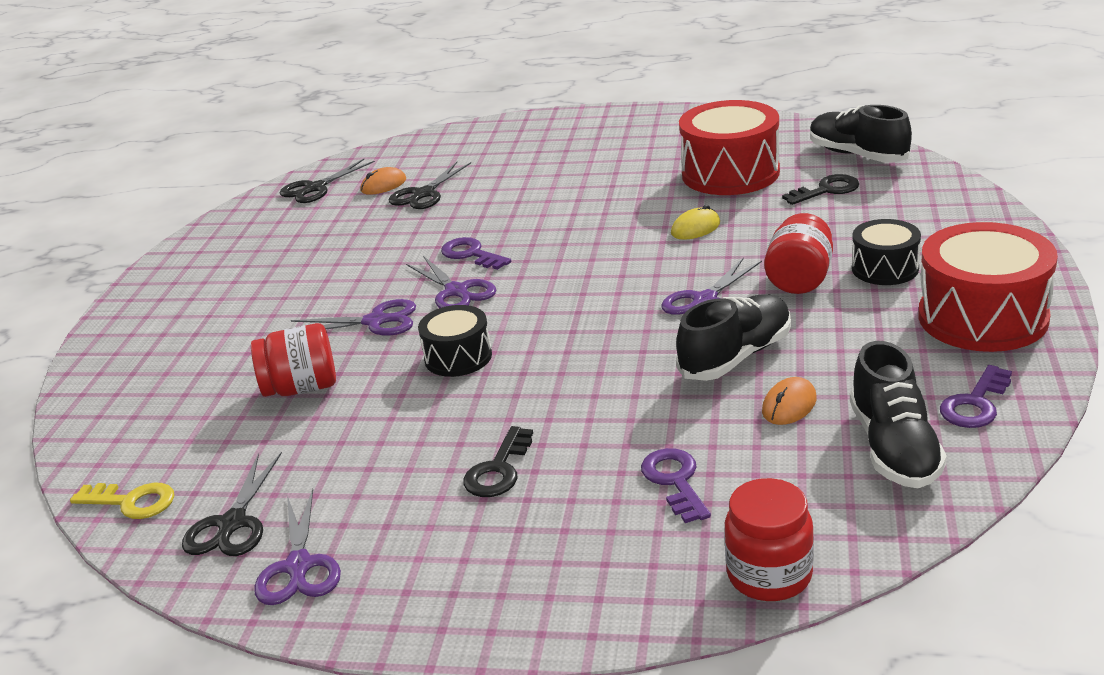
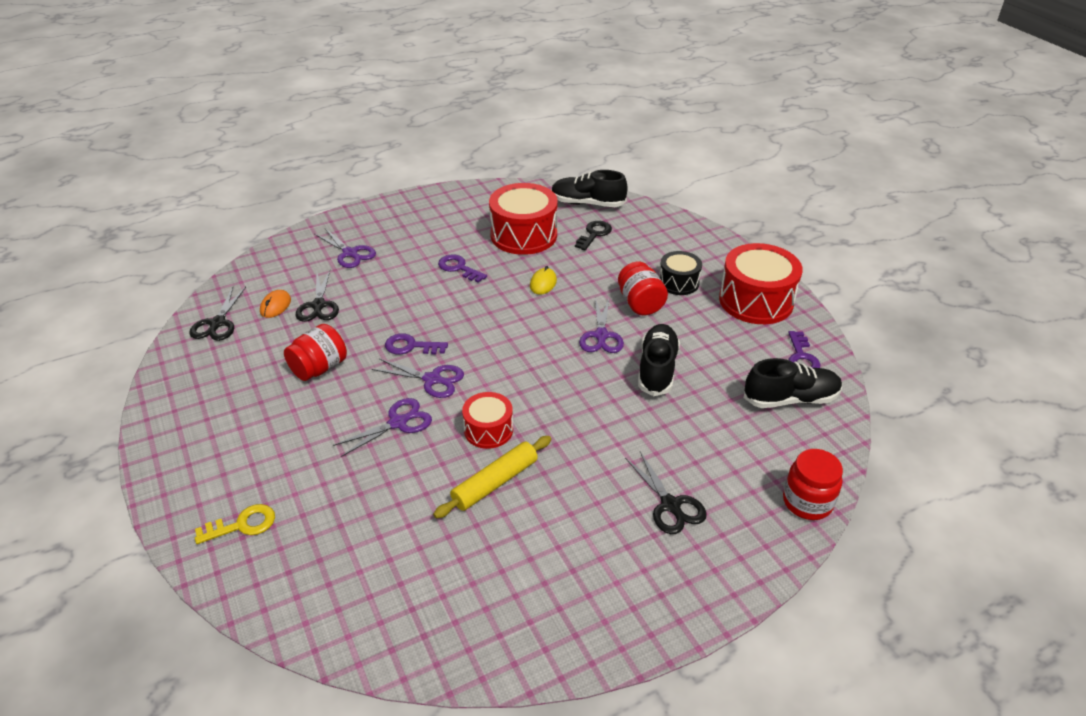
camera: 40 degrees left, 10 degrees up
yellow key [70,483,174,519] -> yellow key moved to [195,504,275,544]
black scissors [182,452,282,556] -> black scissors moved to [625,452,707,534]
red jar [251,323,336,397] -> red jar moved to [284,324,347,381]
purple scissors [254,489,341,605] -> purple scissors moved to [315,228,376,268]
black drum [418,305,492,377] -> red drum [462,392,513,449]
black key [463,426,533,497] -> none
purple key [641,448,711,523] -> purple key moved to [438,254,487,283]
orange mouse [762,377,817,425] -> none
black shoe [850,341,947,488] -> black shoe turned 60 degrees counterclockwise [744,358,842,408]
none -> yellow rolling pin [433,436,551,518]

